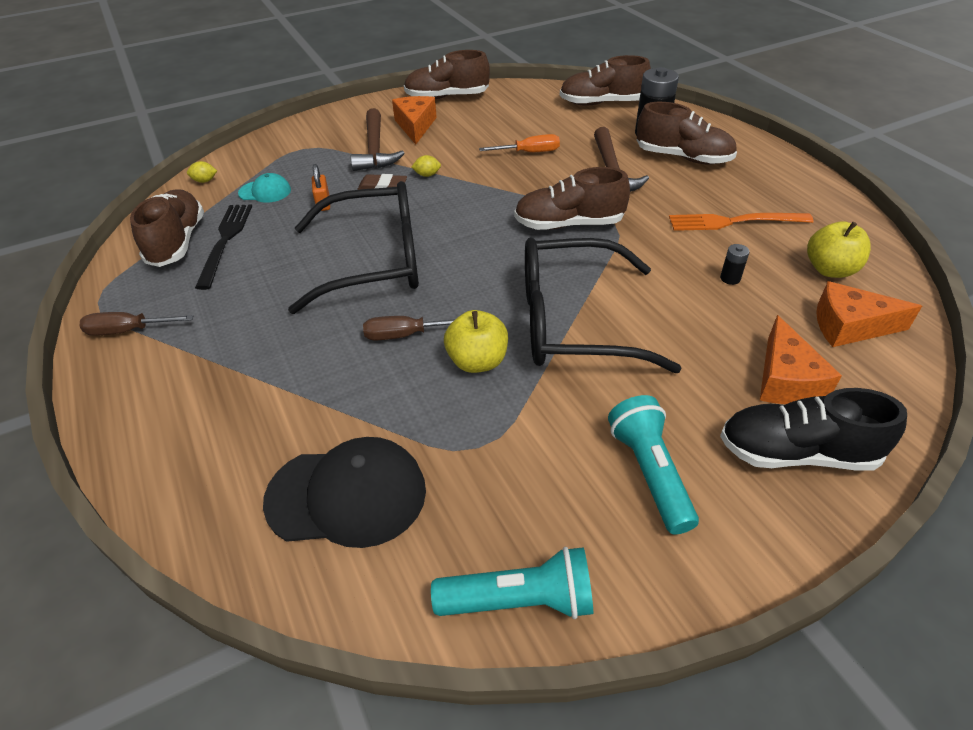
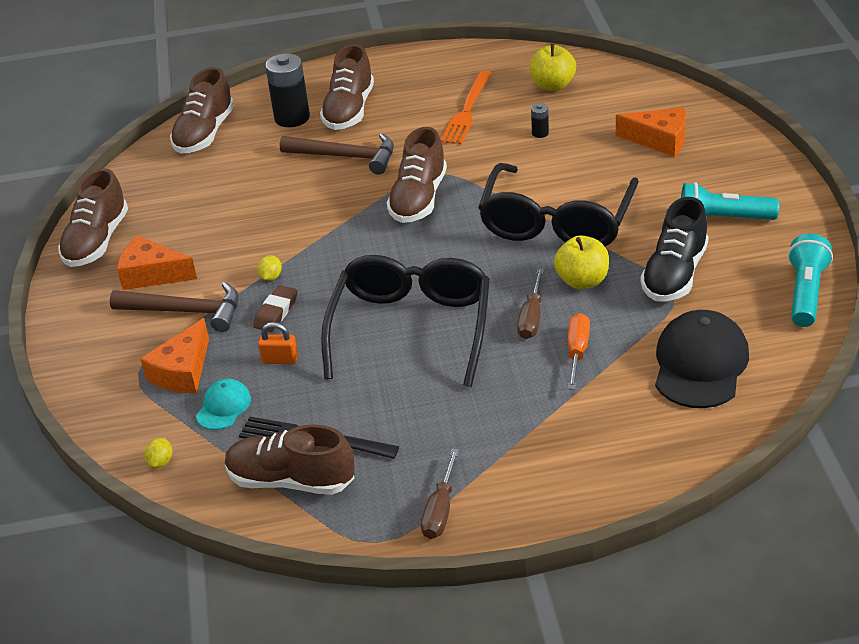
camera: 70 degrees left, 5 degrees down
orange screwdriver [479,134,560,152] -> orange screwdriver moved to [568,313,590,390]
brown shoe [637,102,737,164] -> brown shoe turned 150 degrees clockwise [320,44,374,130]
black shoe [720,388,907,471] -> black shoe moved to [641,197,709,301]
orange cheese [816,281,922,347] -> orange cheese moved to [140,318,209,393]

